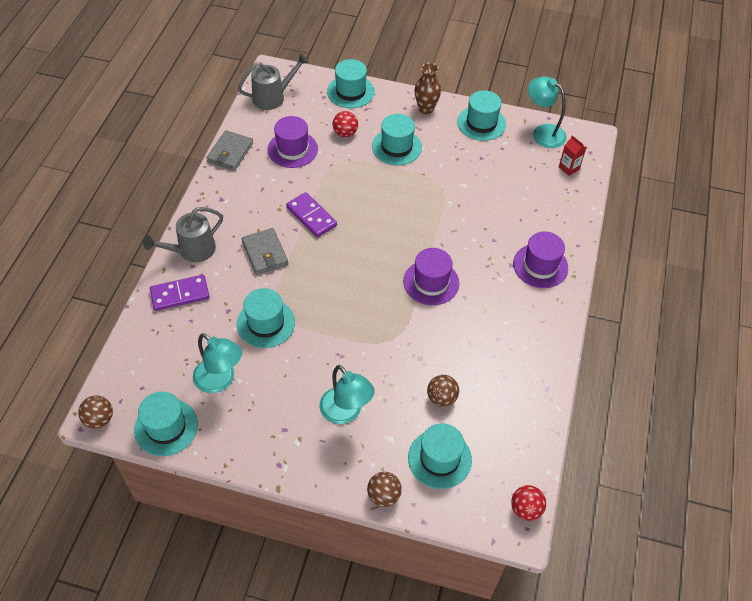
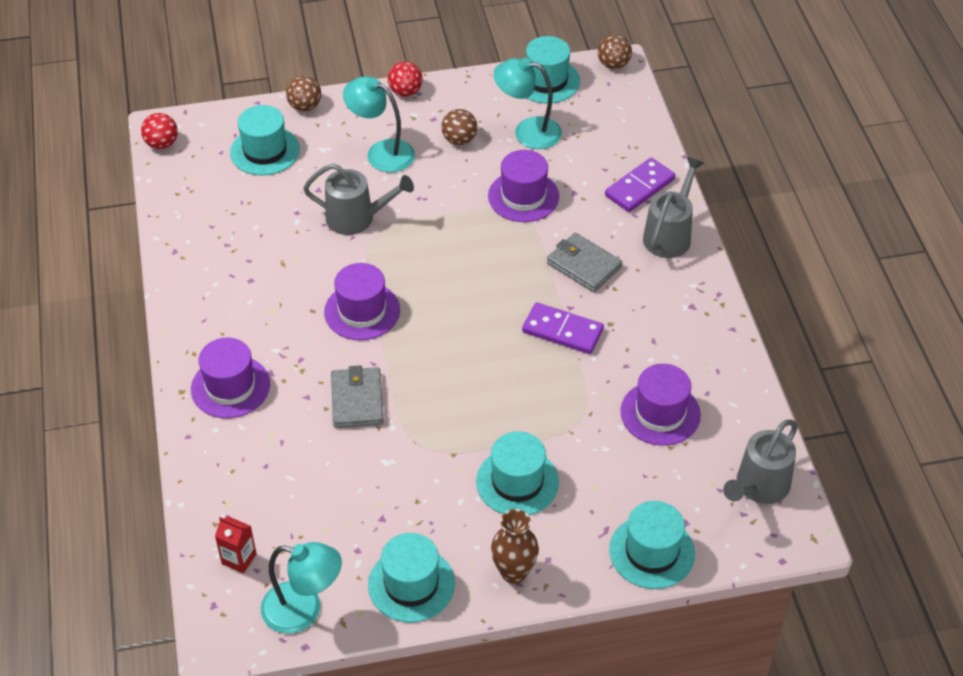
camera: 155 degrees right, 5 degrees down
grey wallet [206,130,253,171] -> grey wallet moved to [331,365,384,428]
turquoise hat [237,288,295,348] -> purple hat [488,150,559,222]
red ball [333,111,358,137] -> red ball moved to [388,61,423,97]
brown ball [427,375,459,407] -> brown ball moved to [441,109,477,145]
none -> grey watering can [303,163,414,235]

